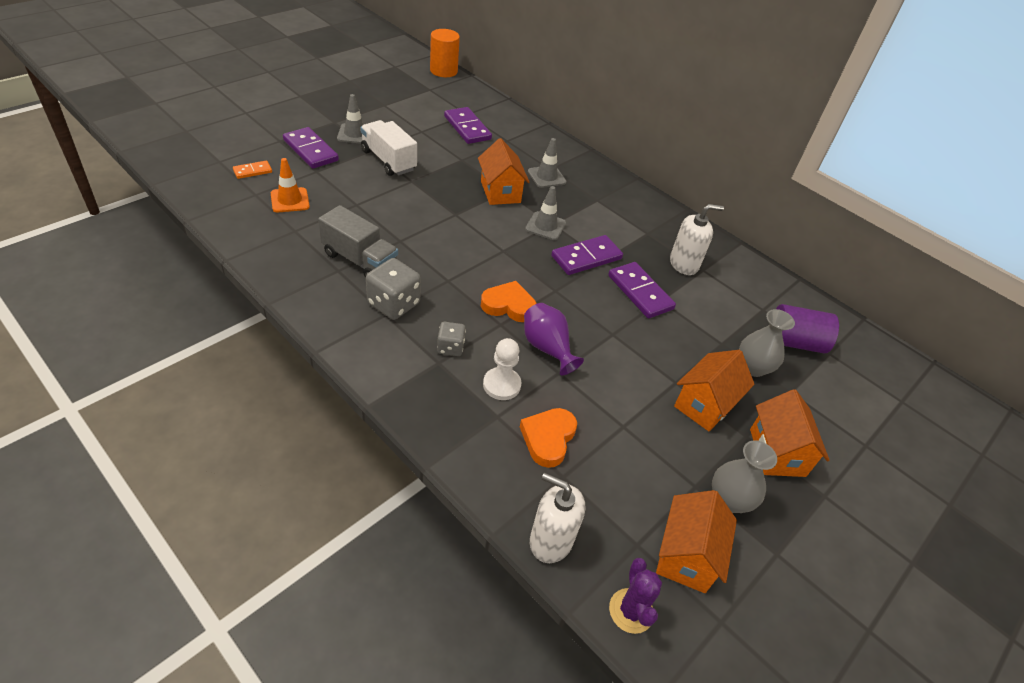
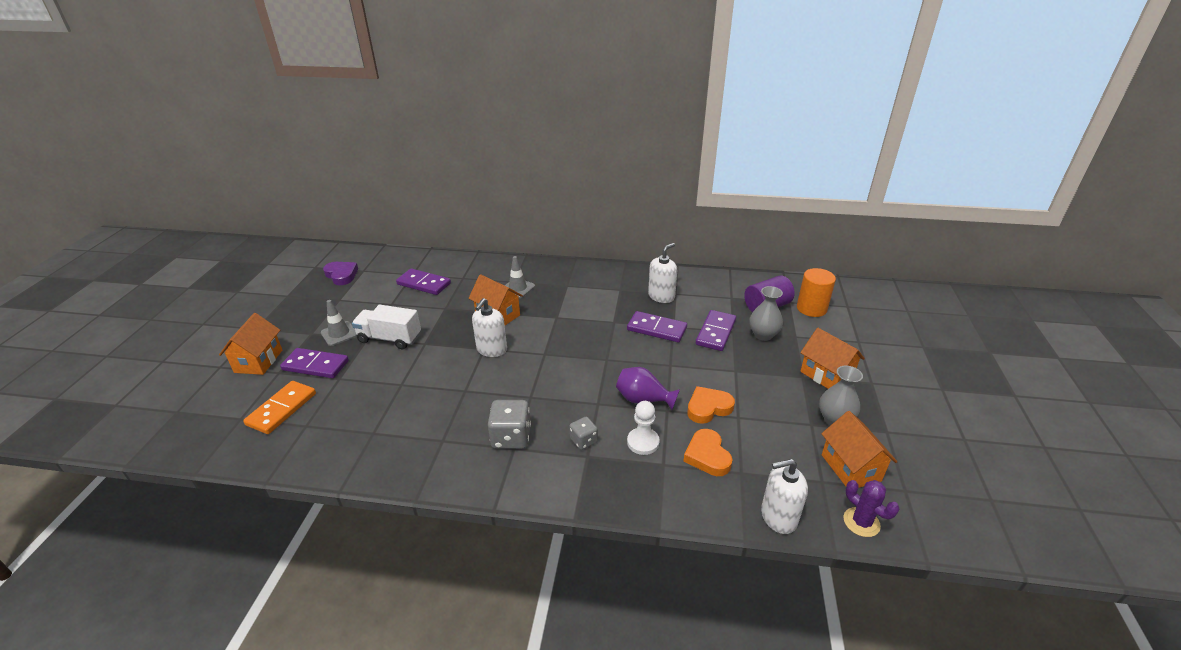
camera: 30 degrees left, 10 degrees down
orange domino [233,161,272,179] -> orange domino [243,381,316,434], size x1.83
orange traffic cone [271,158,310,212] -> none
grey truck [318,205,398,278] -> none
orange cylinder [430,29,460,77] -> orange cylinder moved to [797,268,836,317]
orange heart [481,281,537,322] -> orange heart moved to [687,386,735,424]
grey traffic cone [525,186,566,240] -> none
purple domino [551,235,623,275] -> purple domino moved to [696,310,736,351]
orange house [674,350,755,431] -> orange house moved to [219,313,282,375]
none -> purple heart [323,262,358,285]
none -> white soap dispenser [472,298,507,357]

